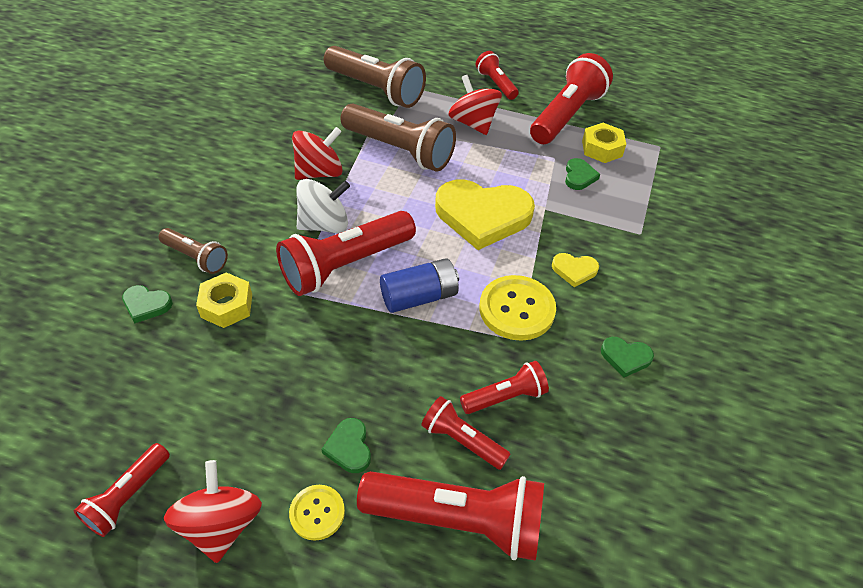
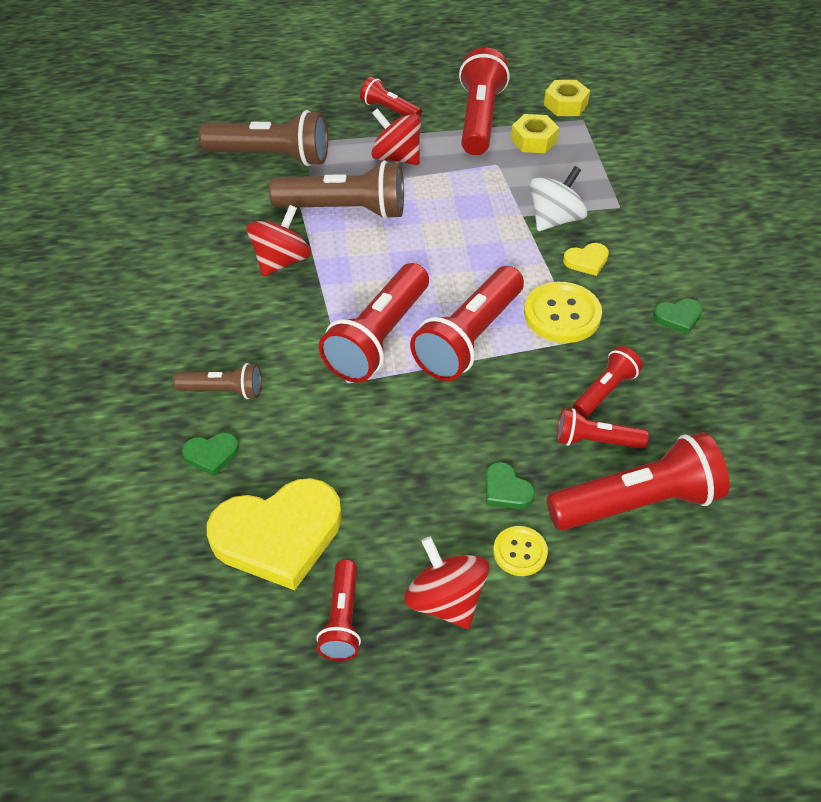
camera: 25 degrees left, 0 degrees up
yellow nut [196,272,252,328] -> yellow nut moved to [544,80,590,116]
white spinning top [296,179,350,233] -> white spinning top moved to [530,166,587,231]
blue battery [380,258,459,313] -> red flashlight [410,266,524,381]
yellow heart [435,179,535,250] -> yellow heart moved to [207,478,342,590]
green heart [565,158,600,190] -> none

